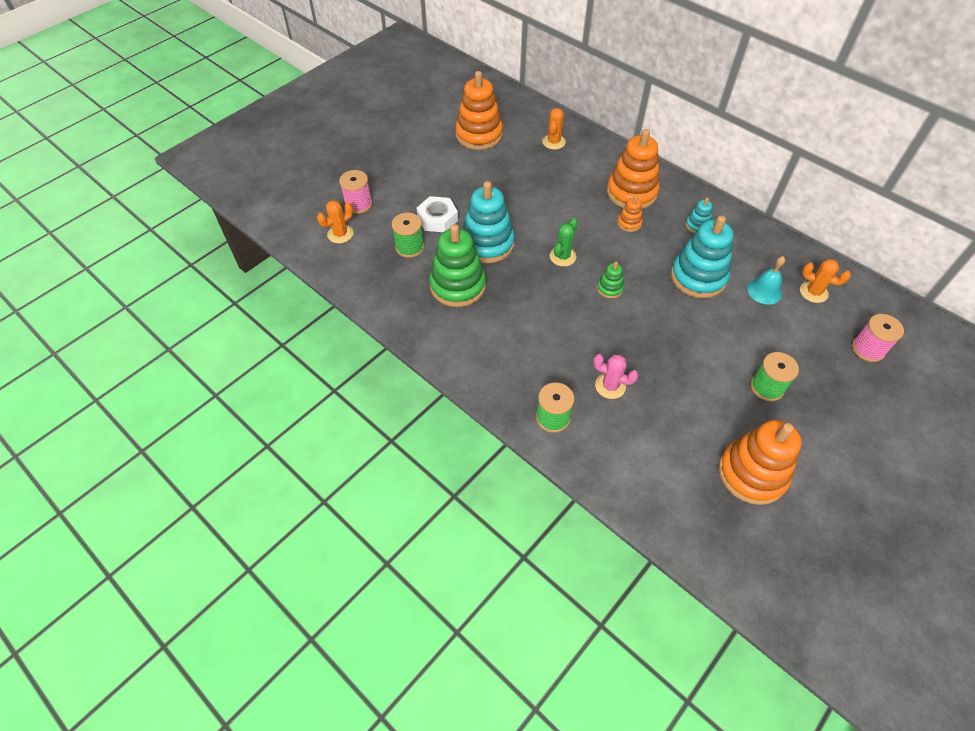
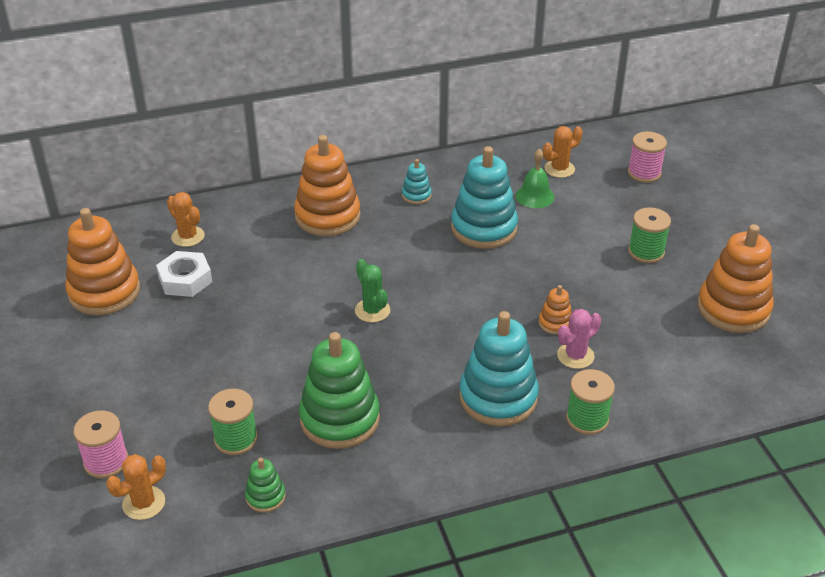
camera: 60 degrees left, 15 degrees down
orange cactus [317,200,354,244] -> orange cactus turned 60 degrees clockwise [106,454,166,520]
white nut [417,196,458,232] -> white nut moved to [156,251,212,297]
turquoise stacking toy [462,181,515,263] -> turquoise stacking toy moved to [459,311,539,426]
green stacking toy [597,262,624,299] -> green stacking toy moved to [245,458,286,513]
orange stacking toy [617,195,643,232] -> orange stacking toy moved to [539,285,572,335]
turquoise bell [747,256,785,305] -> green bell [516,149,555,208]

